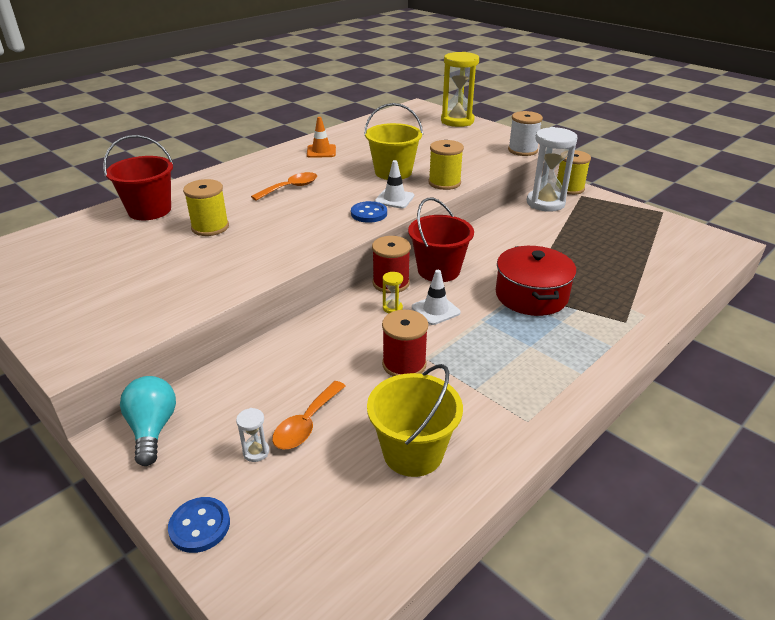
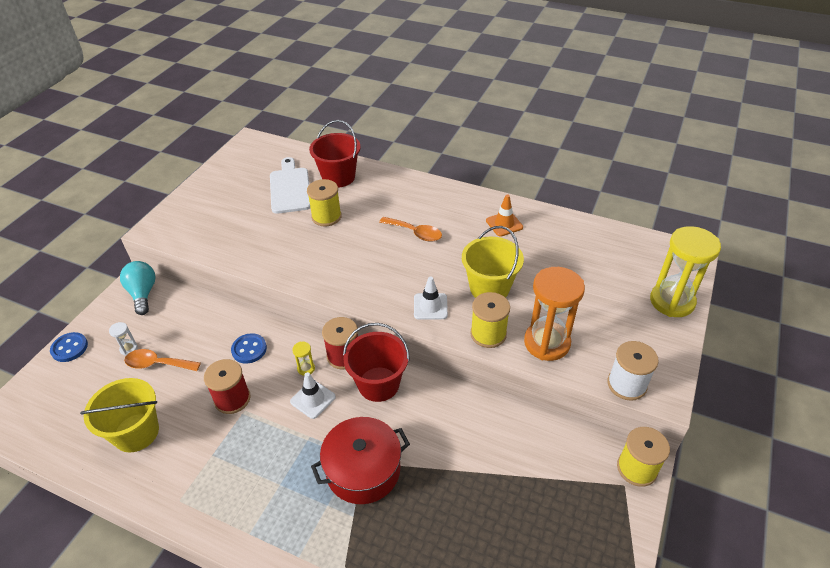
camera: 70 degrees right, 10 degrees up
turquoise light bulb [120,376,176,466] -> turquoise light bulb turned 75 degrees counterclockwise [120,261,156,315]
blue button [351,201,387,223] -> blue button moved to [231,333,267,364]
white hourglass [527,127,578,212] -> none
none -> white cutting board [270,157,311,214]
none -> orange hourglass [524,267,585,361]

